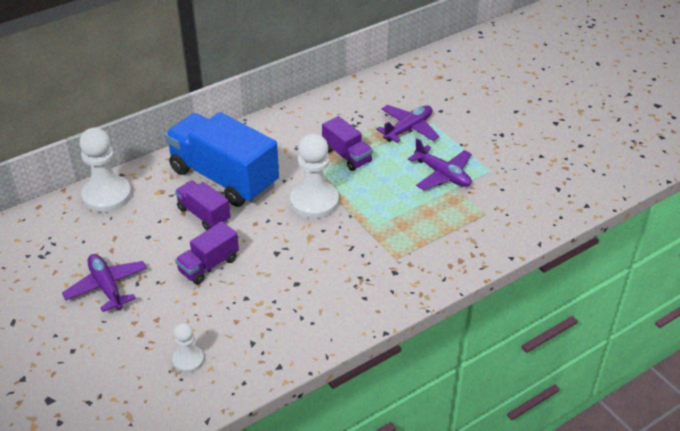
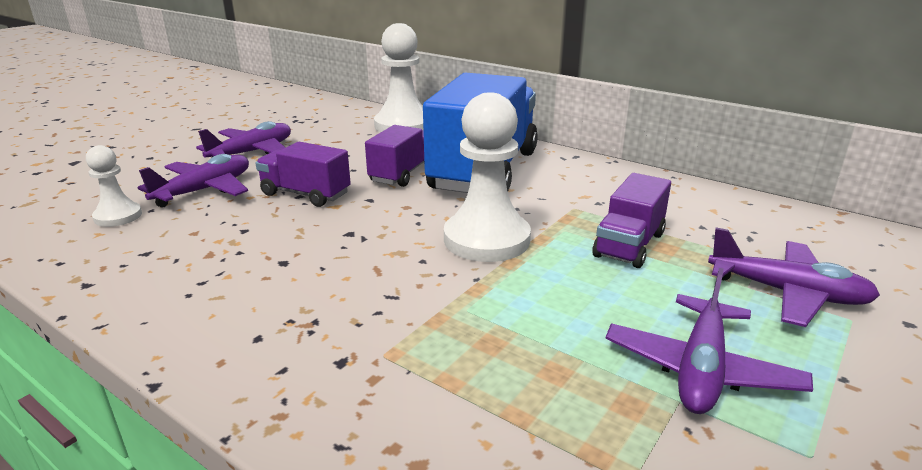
camera: 70 degrees right, 15 degrees down
none -> purple plane [137,154,249,208]

